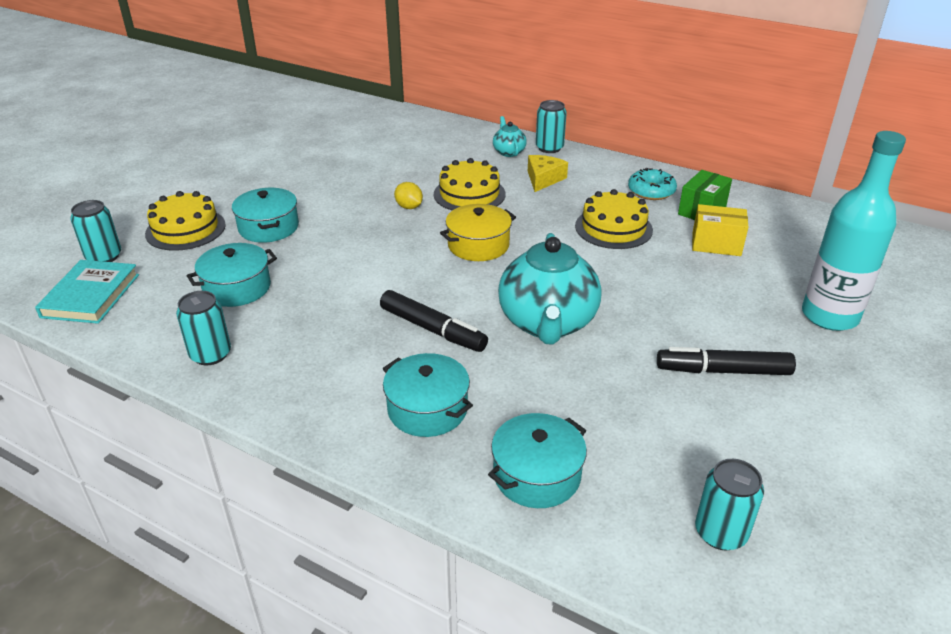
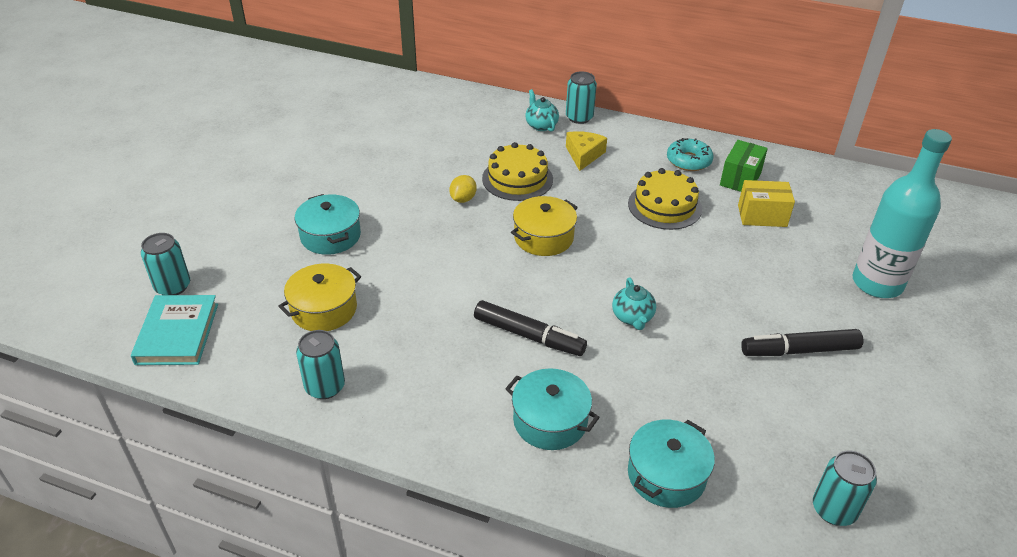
camera: 10 degrees left, 5 degrees up
yellow cake [145,191,226,251] -> none
turquoise pot [187,243,277,307] -> yellow pot [278,264,361,331]
yellow lemon [394,182,423,209] -> yellow lemon turned 75 degrees clockwise [449,175,477,203]
turquoise teapot [498,233,602,344] -> turquoise teapot [612,277,656,330], size x0.46

